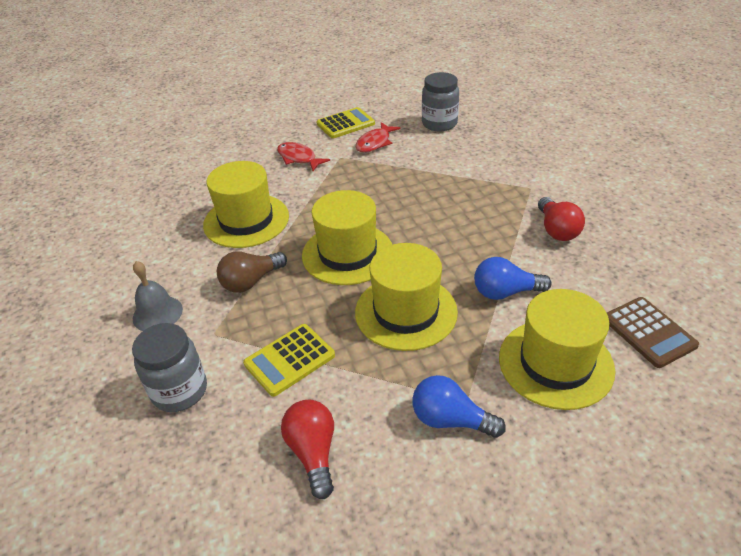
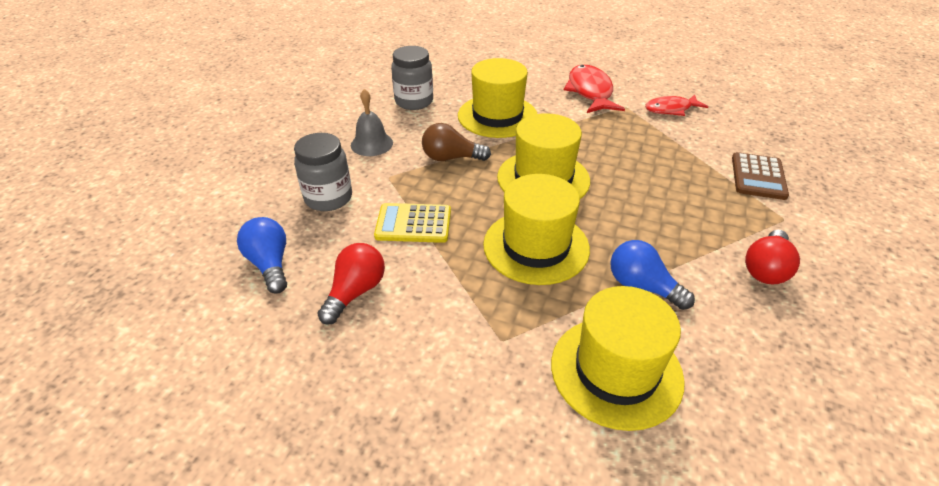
camera: 40 degrees right, 0 degrees up
red fish [277,142,330,171] -> red fish [564,65,625,113], size x1.51
yellow calculator [316,107,375,138] -> none
blue light bulb [412,375,506,438] -> blue light bulb moved to [237,217,287,294]
grey jar [422,72,459,131] -> grey jar moved to [391,46,433,110]
brown calculator [607,297,699,368] -> brown calculator moved to [732,152,789,200]

